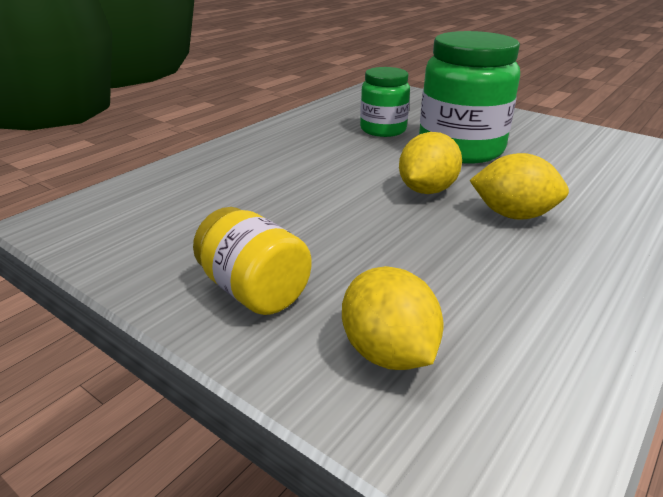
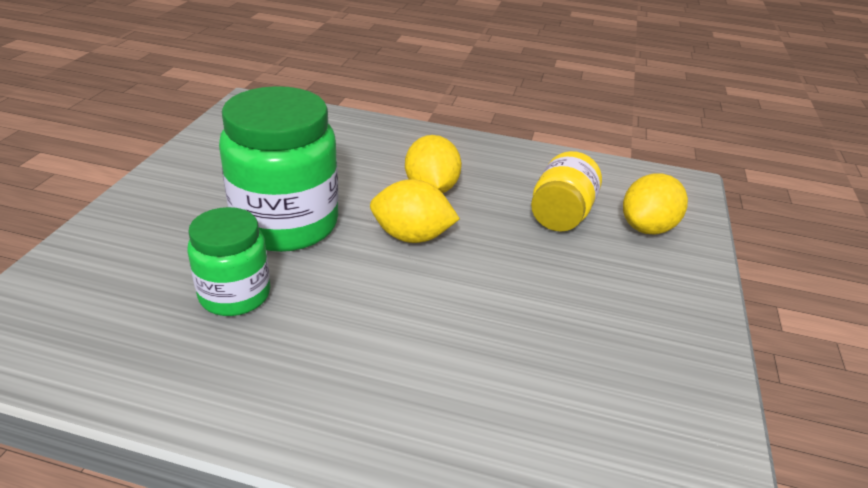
camera: 115 degrees left, 5 degrees up
yellow jar [193,207,312,315] -> yellow jar moved to [531,151,602,232]

